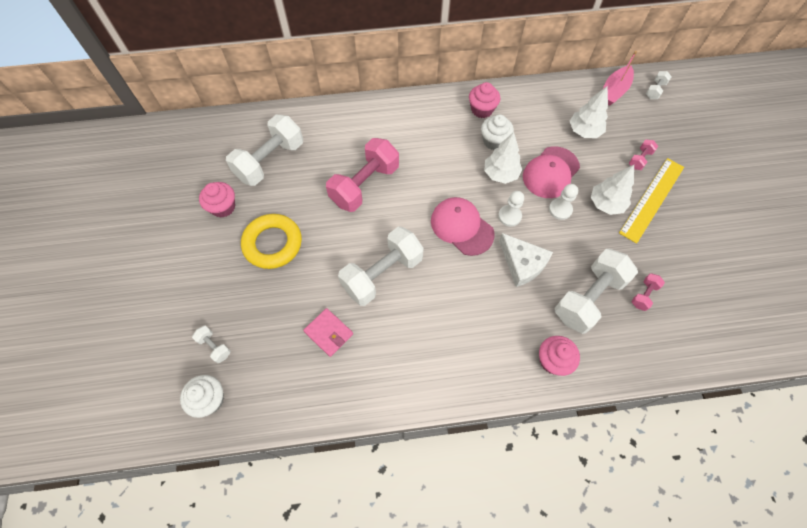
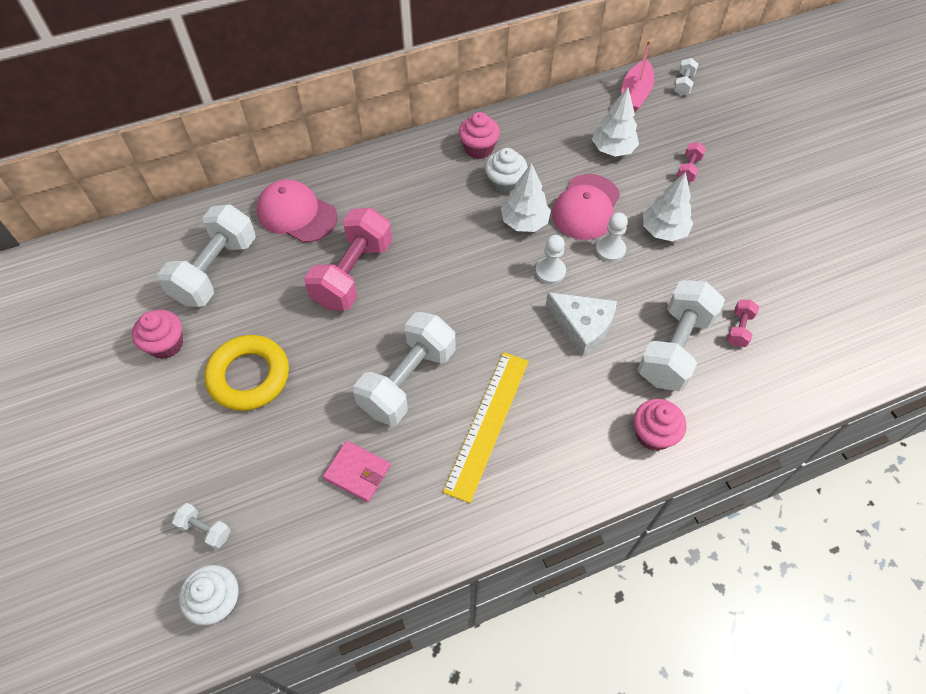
camera: 15 degrees left, 5 degrees down
pink cap [431,197,495,256] -> pink cap moved to [257,179,337,243]
yellow ruler [619,158,684,244] -> yellow ruler moved to [443,352,529,503]

